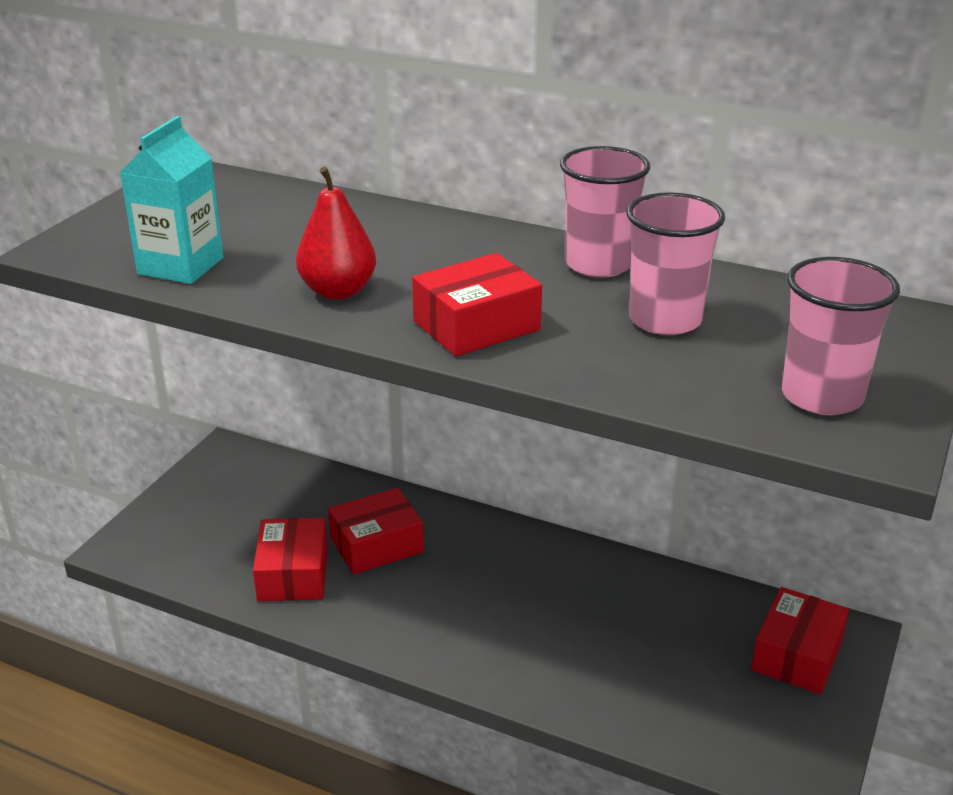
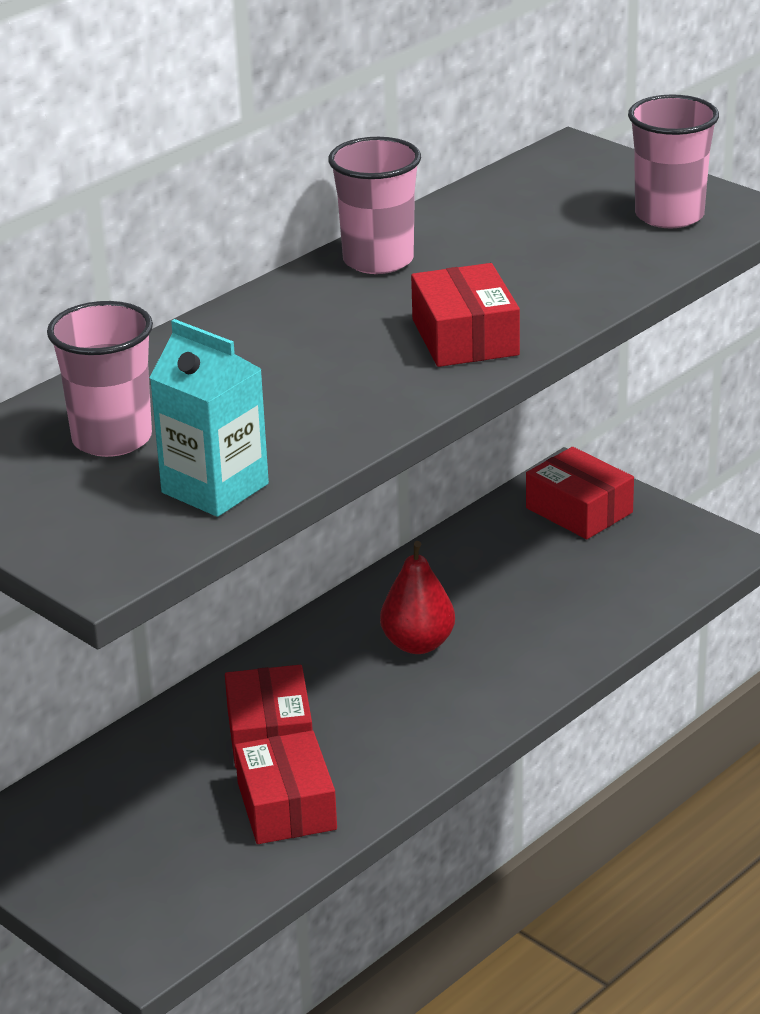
camera: 70 degrees left, 0 degrees up
red box [253,518,328,601] -> red box turned 60 degrees clockwise [235,730,337,844]
red pear [296,167,376,300] -> red pear moved to [380,541,455,654]
pink cup [626,192,725,335] -> pink cup moved to [47,301,153,457]

